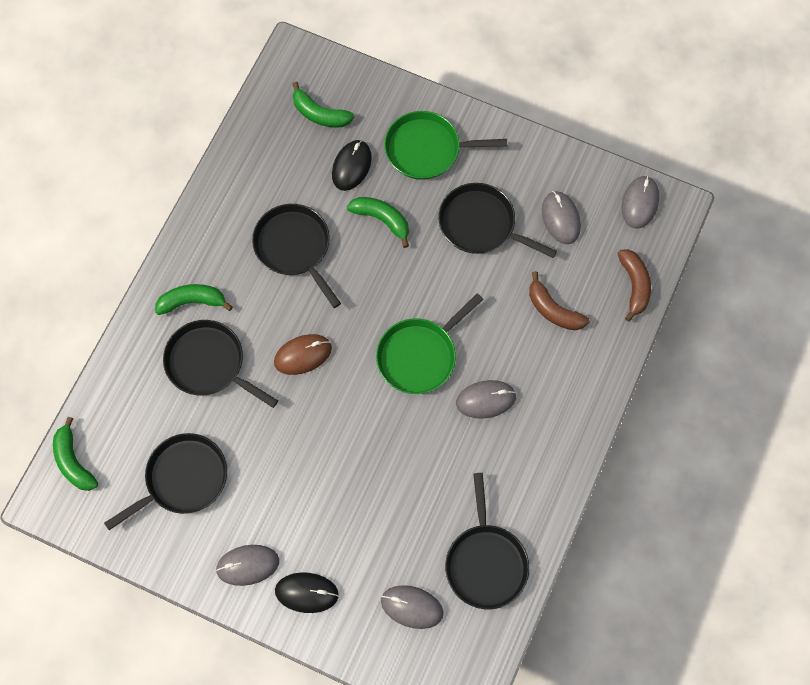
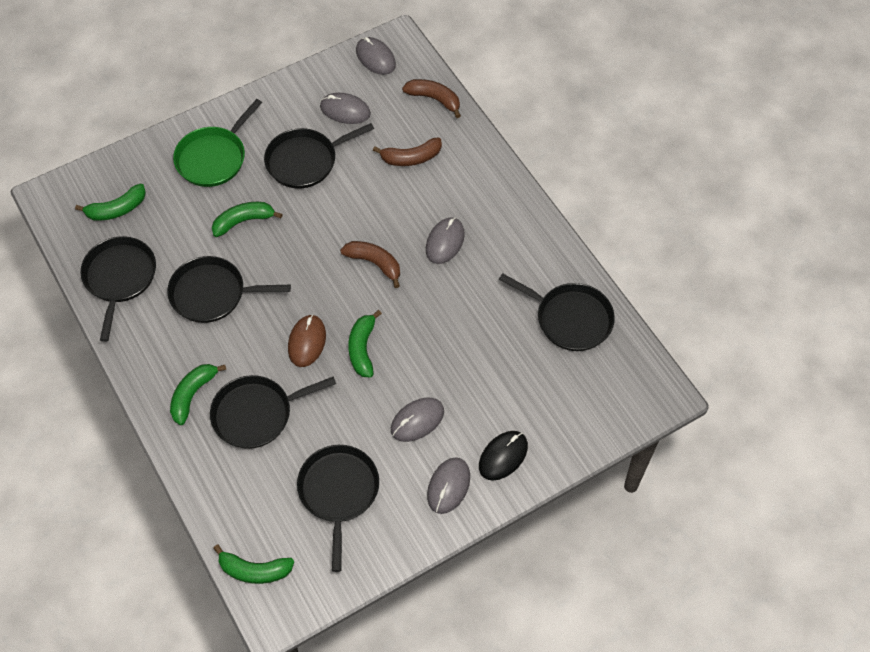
camera: 55 degrees left, 10 degrees down
black mouse [332,140,372,191] -> none
green pan [376,293,483,394] -> brown banana [340,241,400,288]
grey mouse [381,585,443,629] -> grey mouse moved to [391,398,444,442]
none -> black pan [80,236,156,342]
none -> green banana [348,310,382,377]

